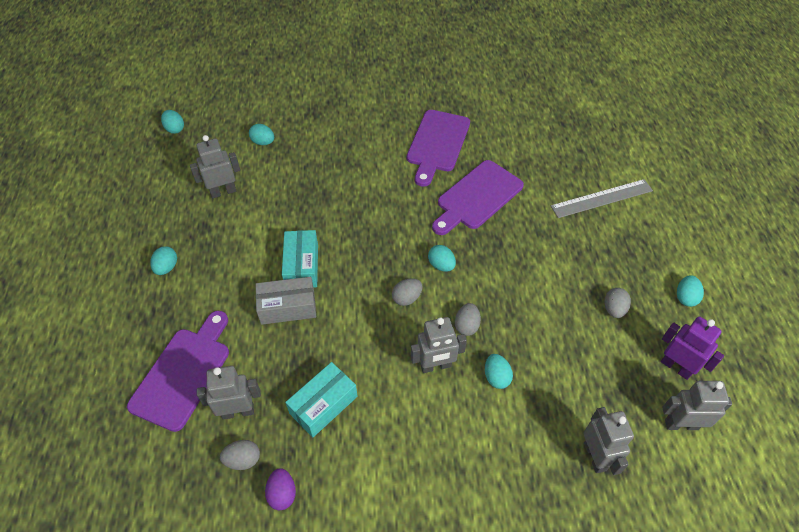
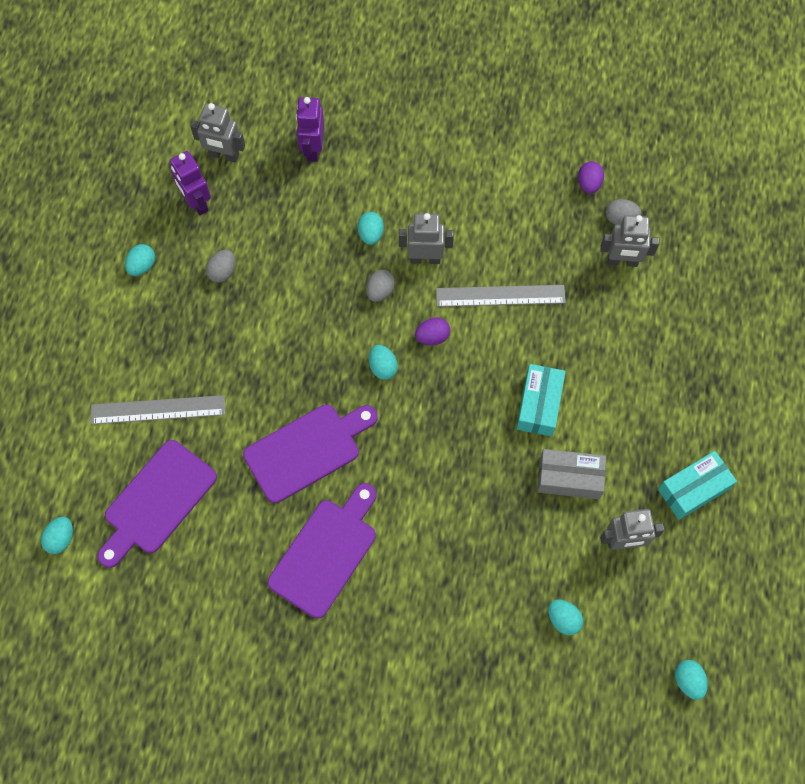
camera: 165 degrees left, 15 degrees up
purple cutting board [127,311,229,432] -> purple cutting board moved to [97,440,217,568]
turquoise egg [150,246,177,275] -> turquoise egg moved to [41,517,73,554]
grey box [256,277,316,325] -> grey box moved to [537,449,606,499]
turquoise box [285,362,358,437] -> turquoise box moved to [658,451,737,520]
grey egg [392,278,423,306] -> purple egg [415,317,450,345]
grey robot [583,407,634,475] -> purple robot [296,97,324,162]
none -> grey ruler [436,285,566,307]

